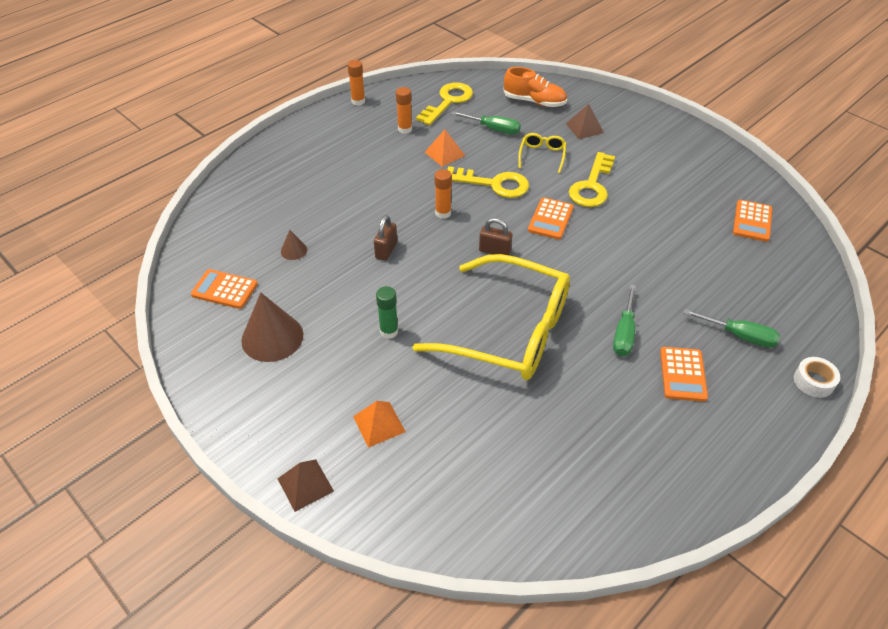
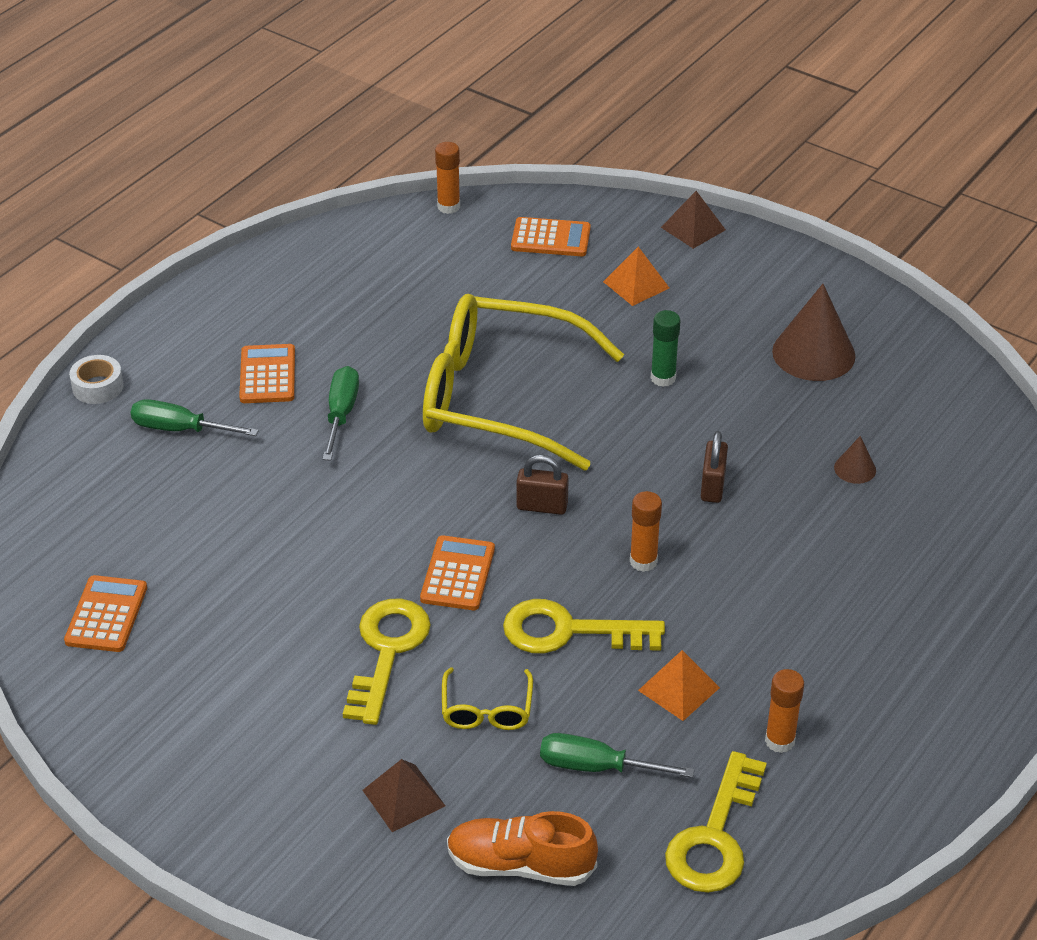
camera: 170 degrees right, 5 degrees down
orange calculator [191,269,258,309] -> orange calculator moved to [511,217,591,256]
orange glue stick [348,60,365,106] -> orange glue stick moved to [435,142,460,214]

